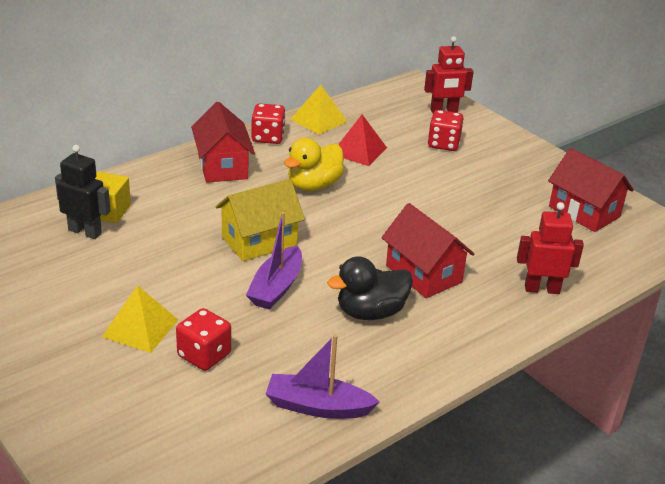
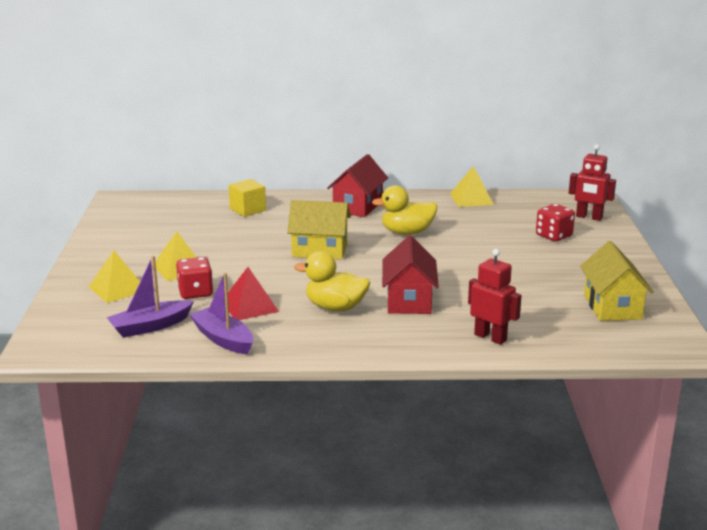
camera: 40 degrees right, 10 degrees down
black robot [55,145,110,239] -> none
purple boat [246,212,302,310] -> purple boat moved to [107,256,194,338]
red dice [251,103,286,144] -> none
black duck [327,256,413,320] -> yellow duck [294,251,370,311]
red pyramid [338,115,387,166] -> red pyramid moved to [228,267,279,320]
red house [548,148,634,232] -> yellow house [580,241,654,321]
none -> yellow pyramid [89,250,140,303]

